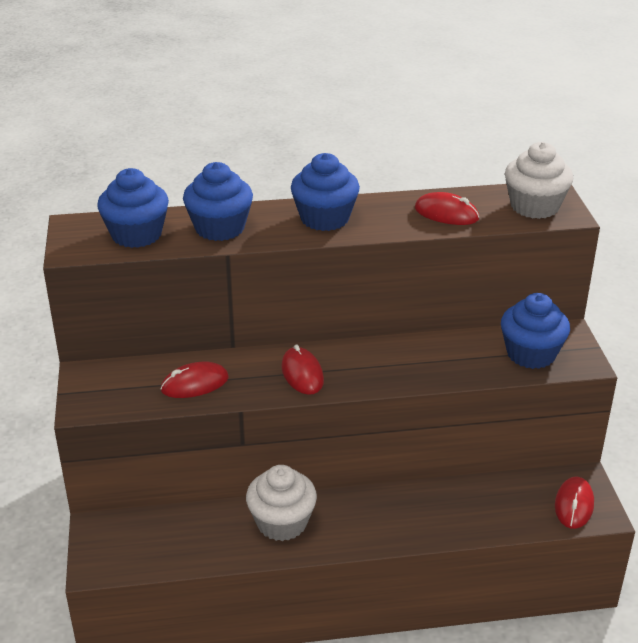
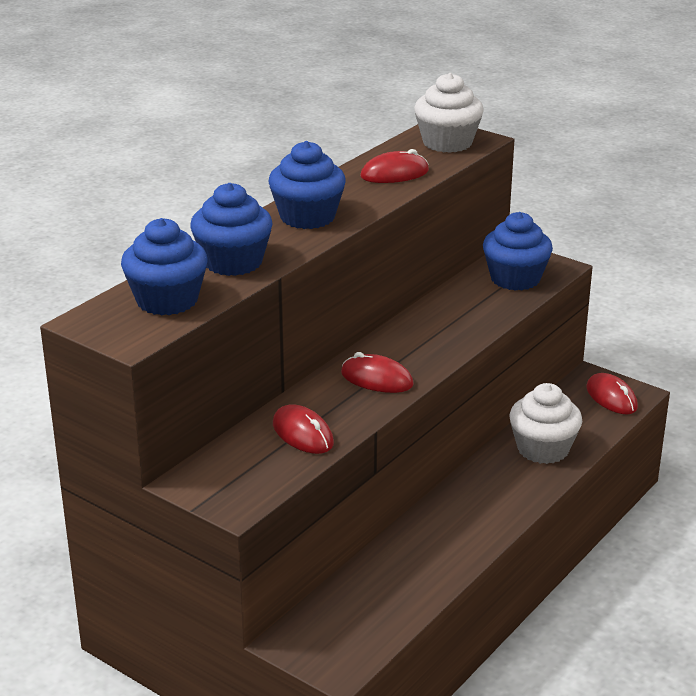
camera: 45 degrees left, 5 degrees down
red mouse [161,362,229,398] -> red mouse turned 60 degrees counterclockwise [273,404,334,454]
white cupcake [246,465,317,541] -> white cupcake moved to [509,383,582,464]

